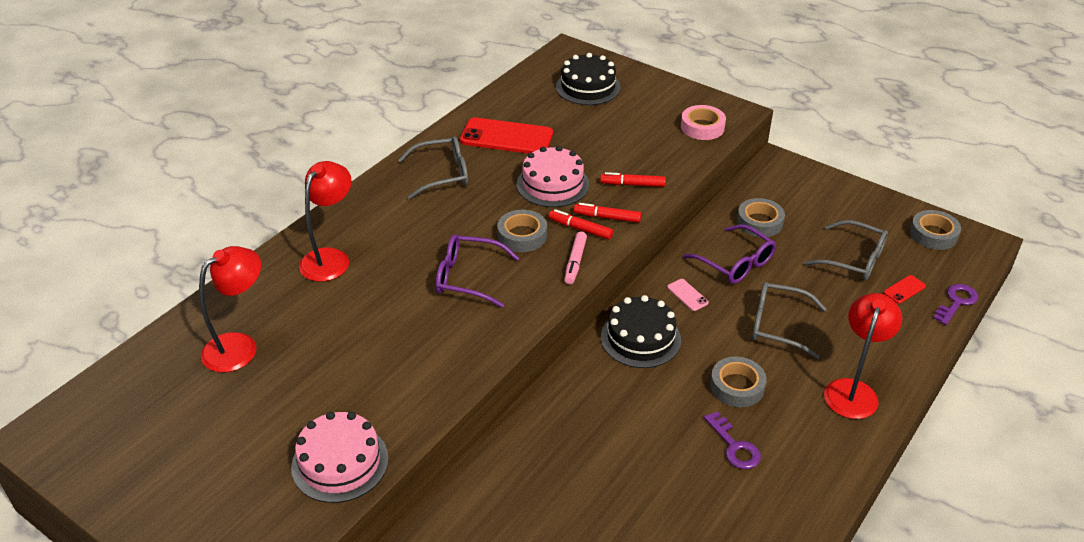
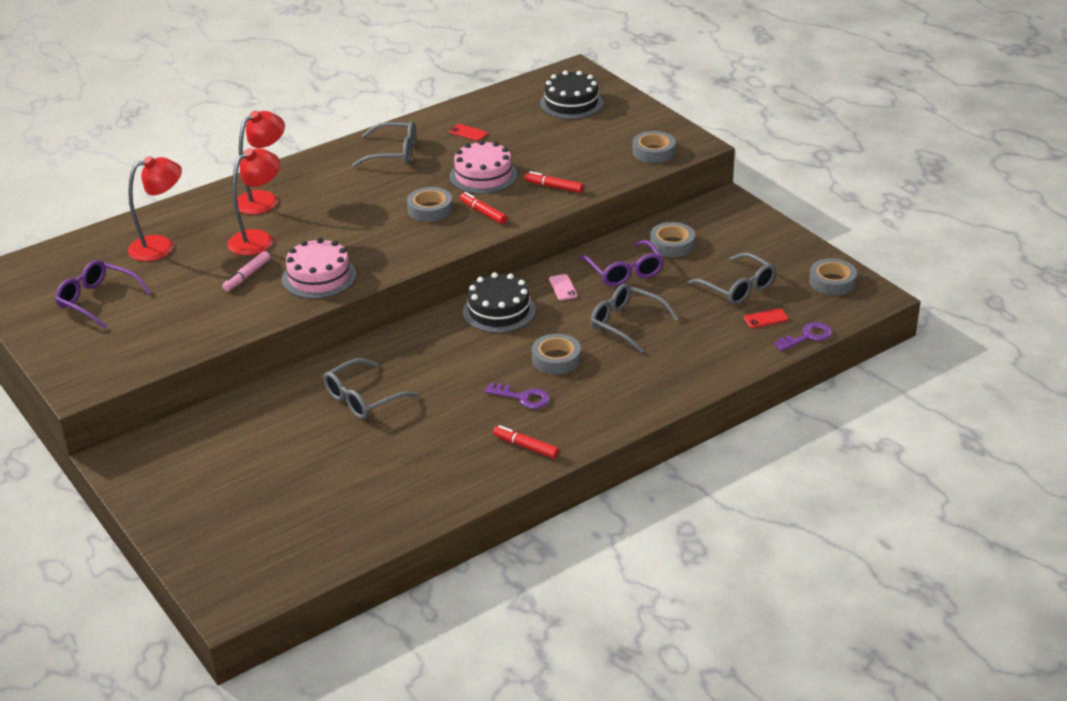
camera: 20 degrees right, 5 degrees down
pink cake [291,412,389,503] -> pink cake moved to [282,238,356,299]
purple glasses [436,234,519,308] -> purple glasses moved to [55,260,151,329]
red phone [460,118,553,154] -> red phone [449,124,488,141], size x0.44
pink marker [564,232,587,284] -> pink marker moved to [222,251,270,291]
red marker [574,203,641,223] -> red marker moved to [493,425,559,459]
pink tape [681,105,726,140] -> grey tape [632,131,676,163]
purple key [704,411,761,469] -> purple key turned 60 degrees counterclockwise [484,383,550,409]
red lamp [824,293,902,419] -> red lamp moved to [228,148,280,255]
none -> grey glasses [323,358,418,419]

